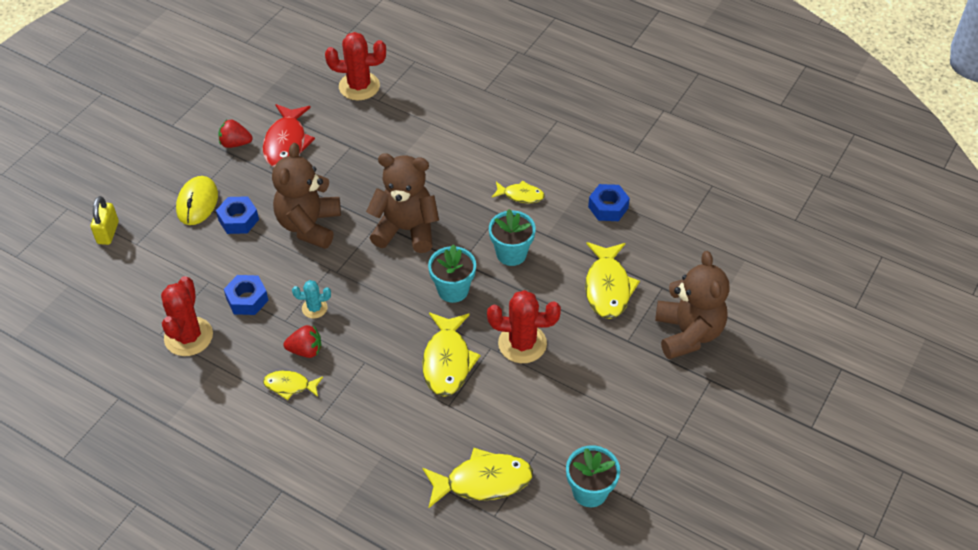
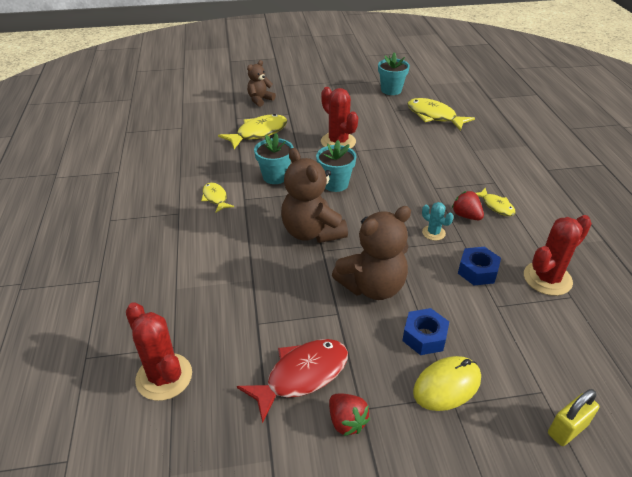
camera: 130 degrees left, 10 degrees down
yellow fish [422,313,481,397] -> none
blue nut [588,184,630,221] -> none
brown teddy bear [655,251,730,359] -> brown teddy bear [247,60,276,107], size x0.57

